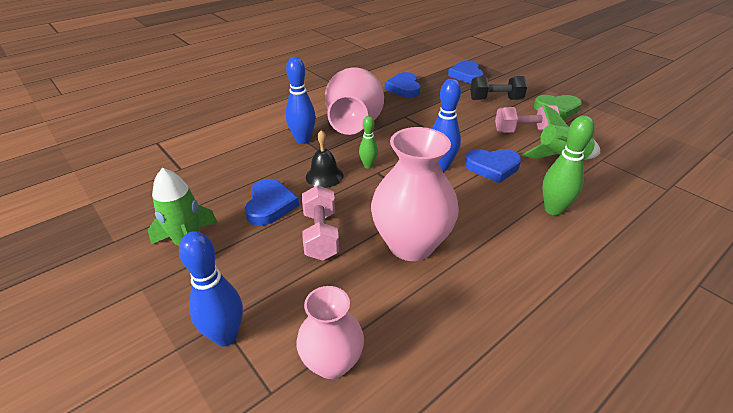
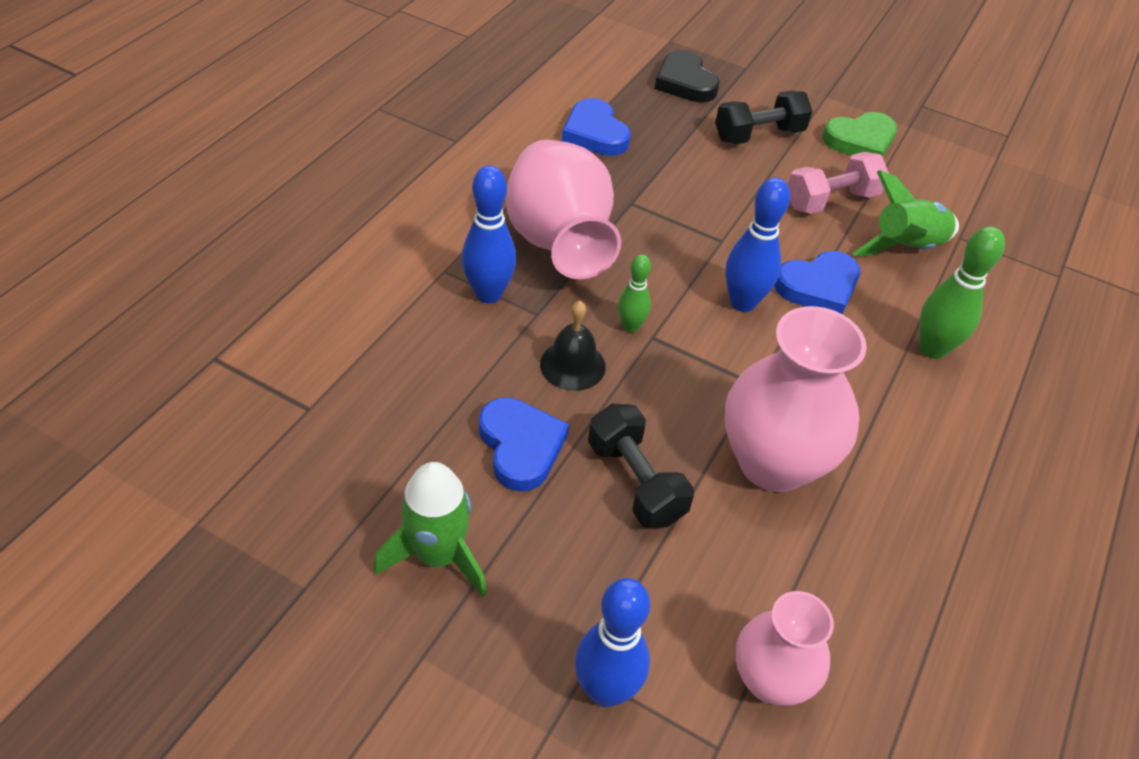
camera: 25 degrees left, 10 degrees up
pink dumbbell [302,185,339,261] -> black dumbbell [588,404,694,529]
blue heart [448,60,483,84] -> black heart [655,50,720,102]

